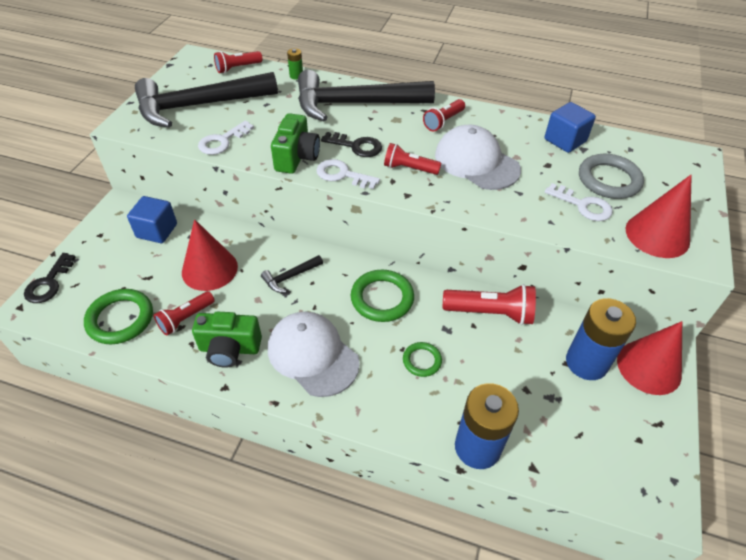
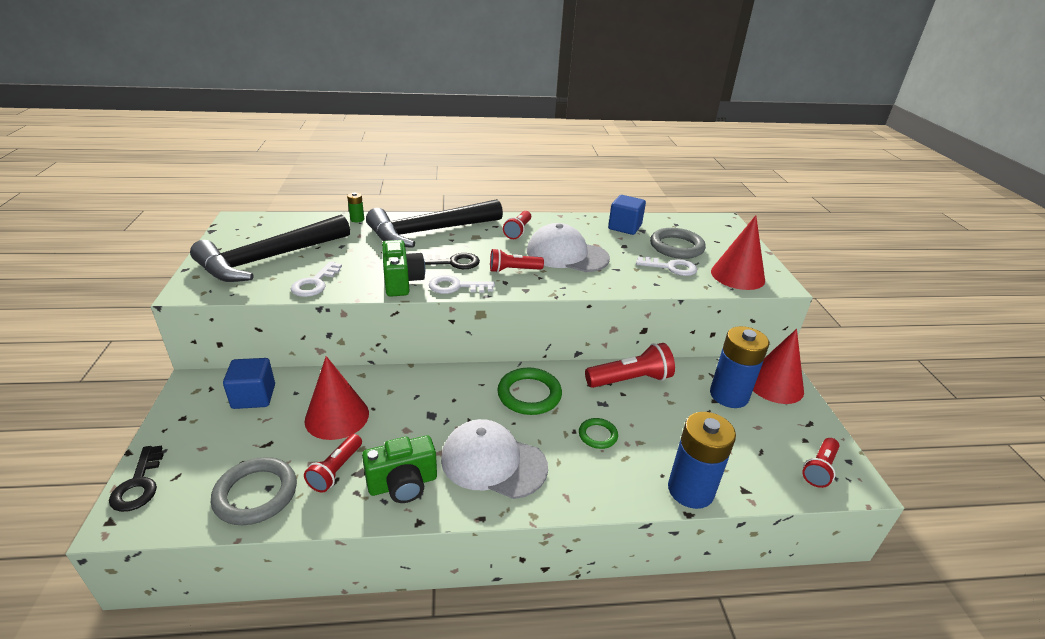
camera: 25 degrees left, 15 degrees down
green ring [84,289,153,344] -> grey ring [211,457,297,525]
red flashlight [214,51,262,73] -> red flashlight moved to [802,438,839,488]
black hammer [261,255,323,293] -> none

